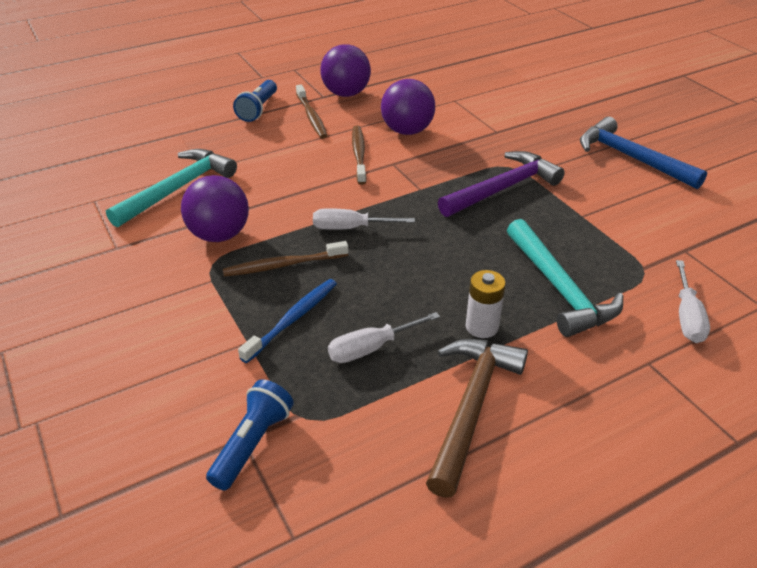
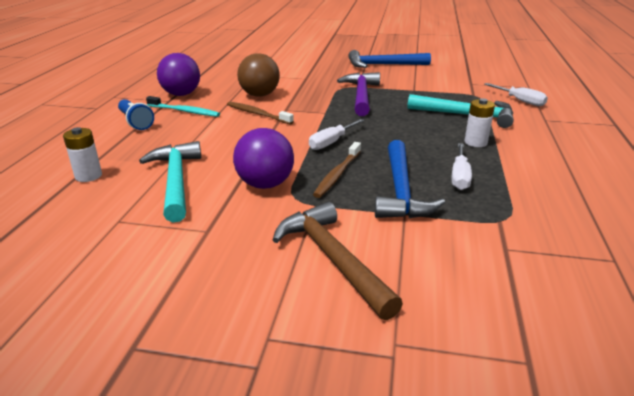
camera: 50 degrees left, 10 degrees down
blue flashlight [206,379,294,490] -> none
blue toothbrush [238,279,337,363] -> blue hammer [375,140,445,218]
brown toothbrush [296,84,327,139] -> turquoise toothbrush [146,96,220,117]
purple ball [381,79,435,135] -> brown ball [237,53,280,97]
brown hammer [426,339,528,498] -> brown hammer moved to [273,202,403,320]
none -> white battery [63,127,102,182]

